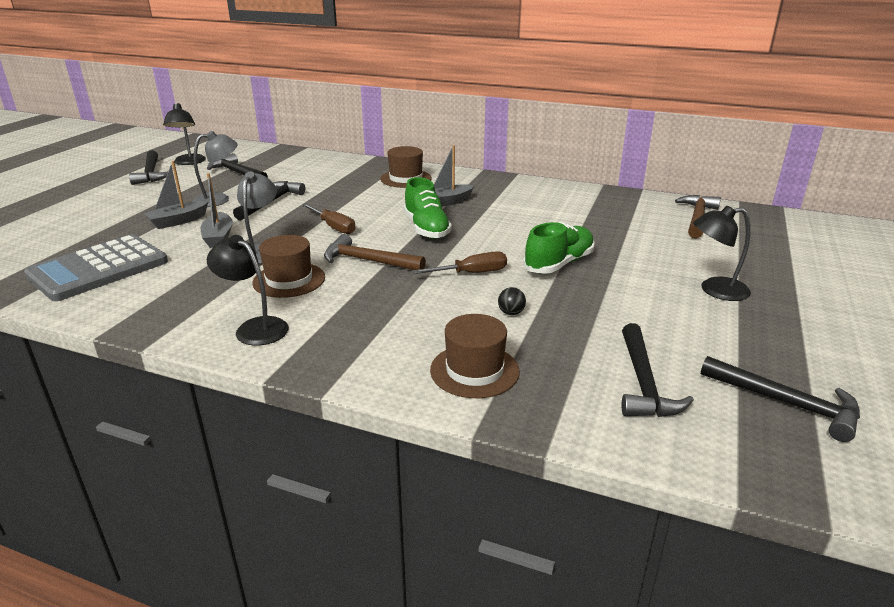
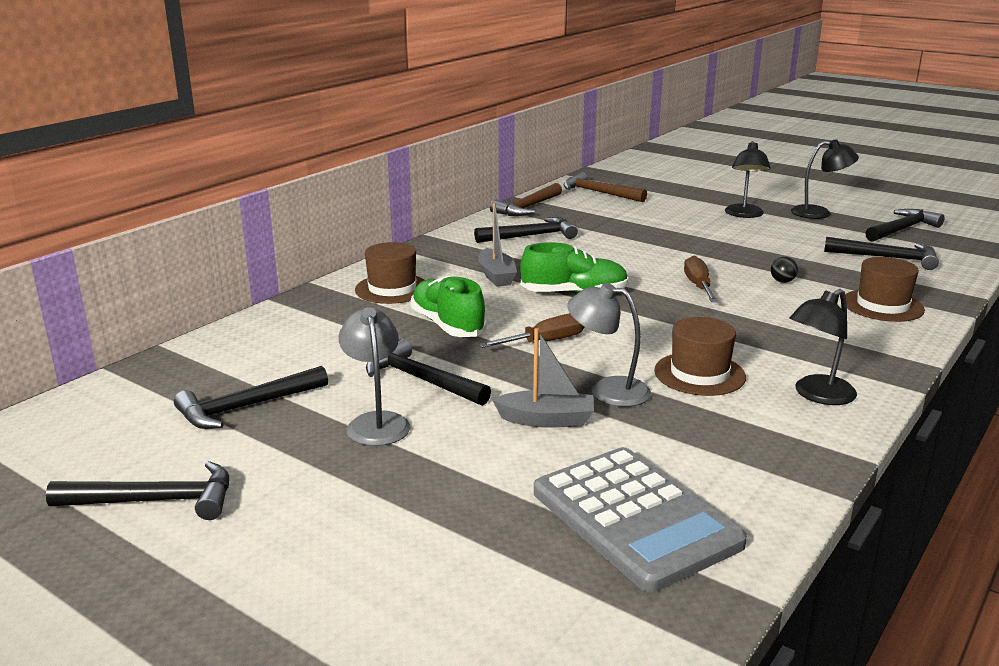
camera: 75 degrees left, 5 degrees down
grey boat [144,161,208,229] -> none
black lamp [163,103,206,165] -> black lamp moved to [791,139,859,219]
brown hammer [324,234,426,270] -> brown hammer moved to [490,183,562,216]
green shoe [523,222,595,274] -> green shoe moved to [411,276,487,337]
none -> black hammer [474,217,578,243]

